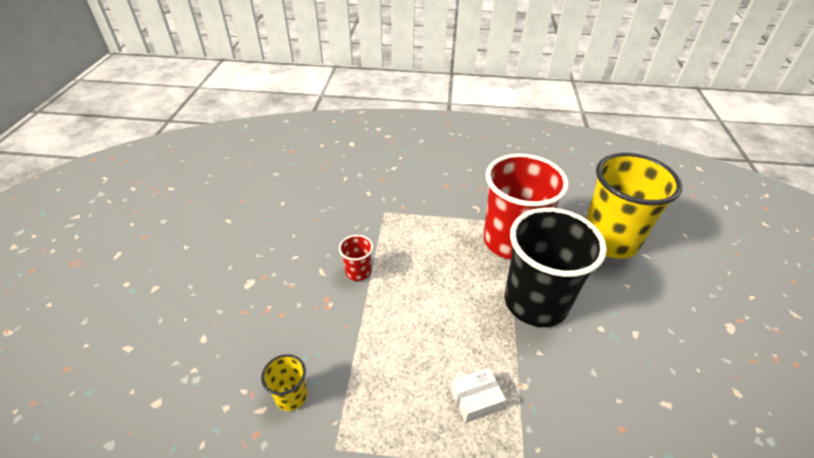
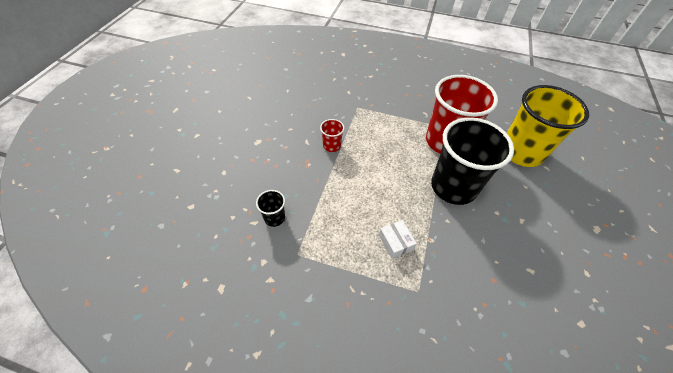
camera: 10 degrees right, 10 degrees up
yellow cup [261,354,307,411] -> black cup [256,190,285,227]
white box [451,368,506,423] -> white box turned 75 degrees clockwise [379,220,417,259]

